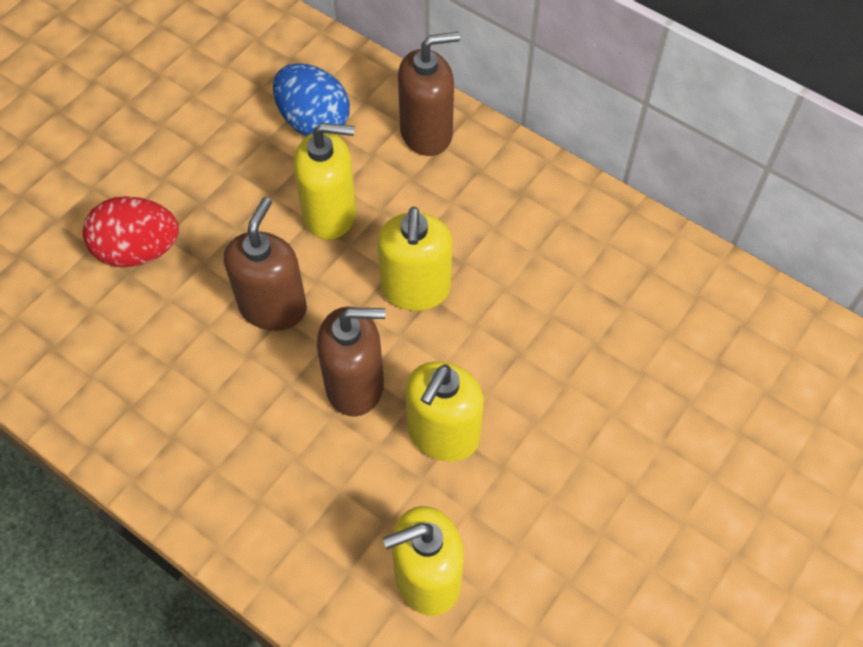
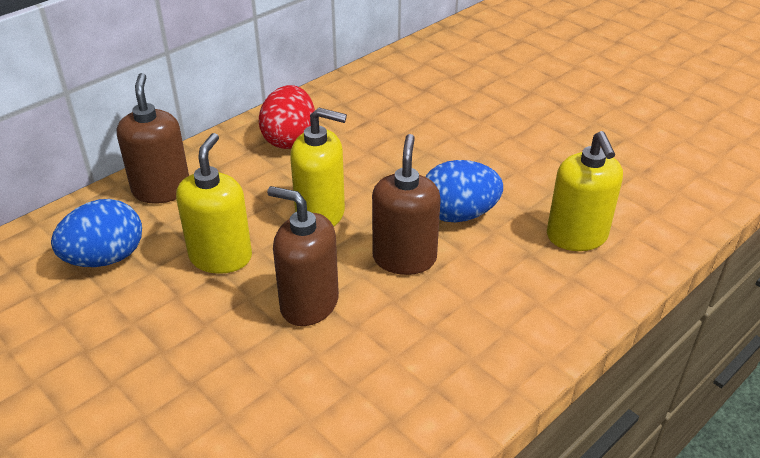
camera: 80 degrees left, 20 degrees down
red egg [83,196,179,267] -> red egg moved to [259,85,315,149]
yellow soap dispenser [406,362,484,461] -> blue egg [425,160,503,222]

